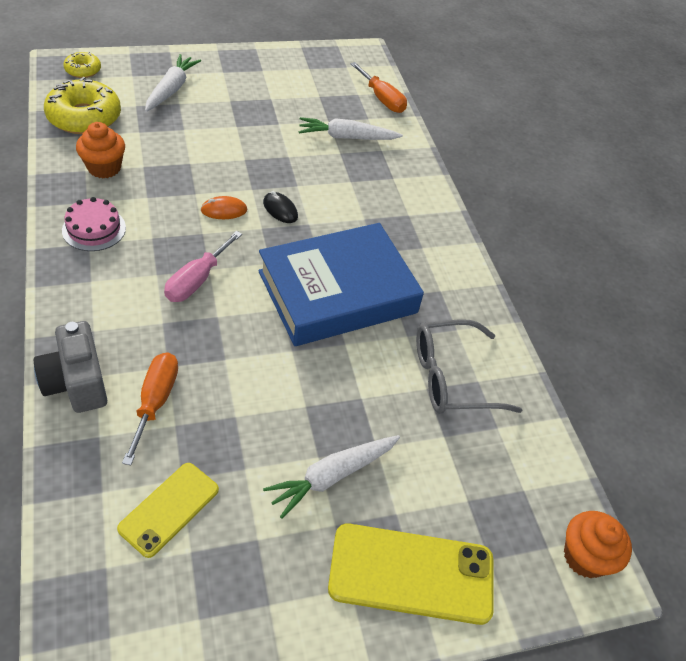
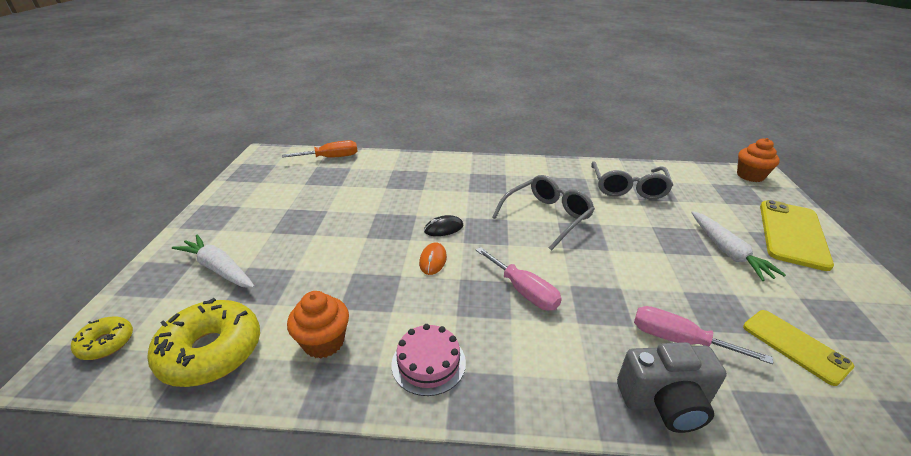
camera: 65 degrees left, 15 degrees down
orange screwdriver [122,352,178,465] -> pink screwdriver [634,306,773,364]
blue book [258,223,424,346] -> grey glasses [492,175,595,251]
white carrot [299,117,403,140] -> none

